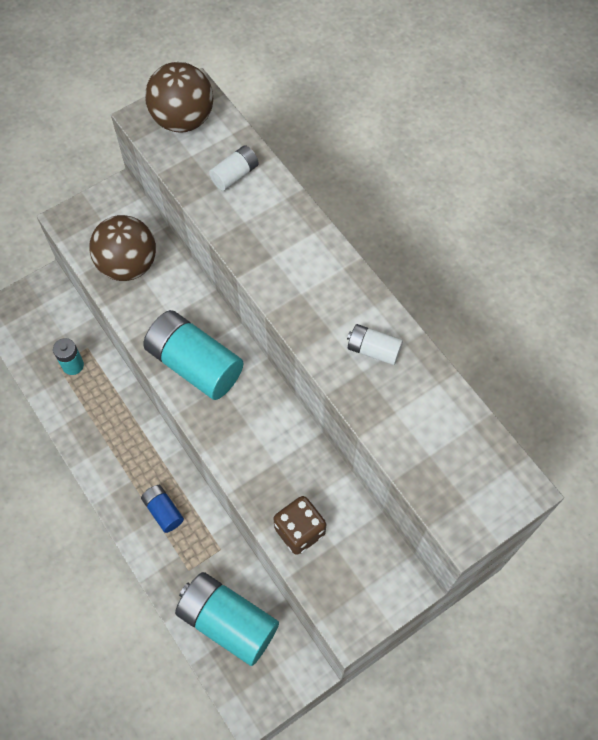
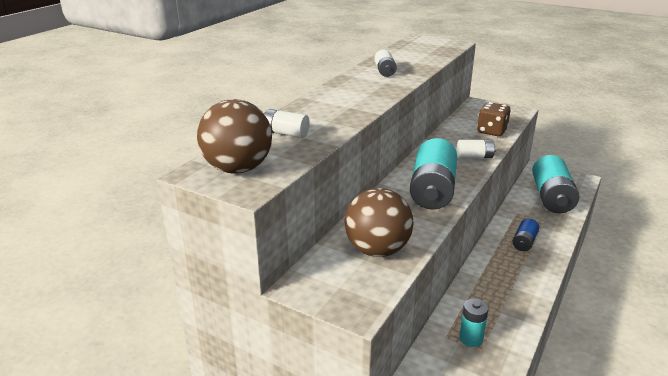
camera: 115 degrees left, 35 degrees down
none -> white battery [457,140,496,158]

